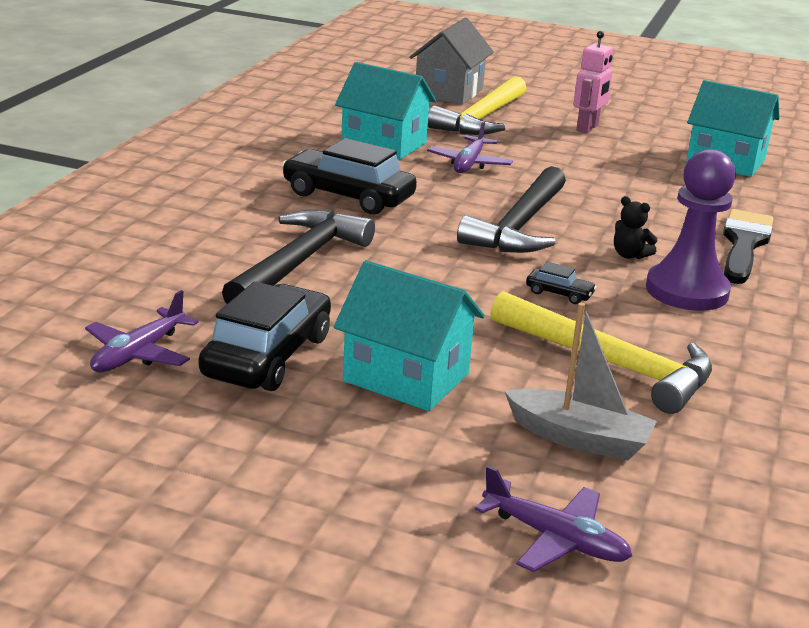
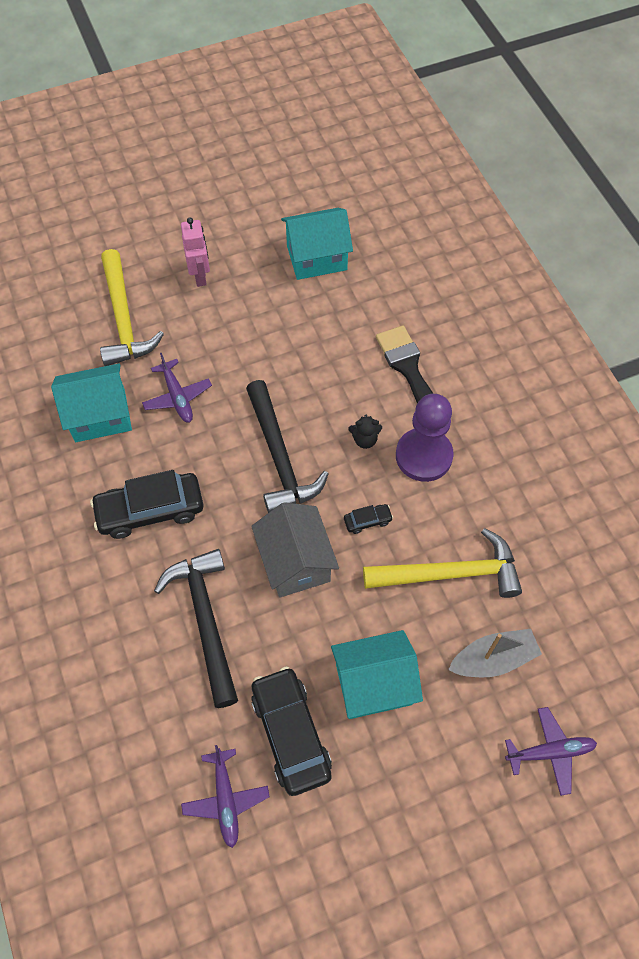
camera: 40 degrees left, 35 degrees up
grey house [409,17,494,105] -> grey house moved to [251,502,339,598]

